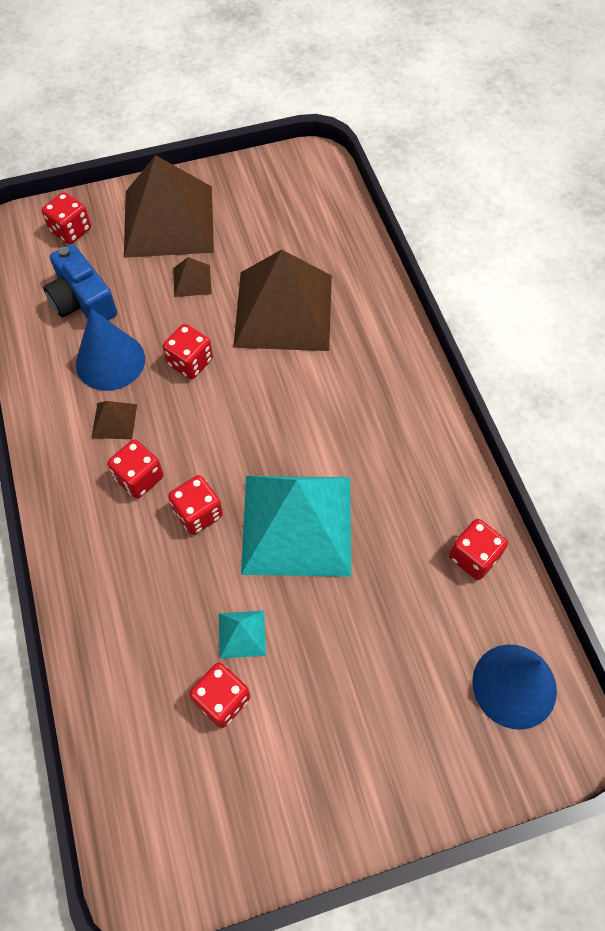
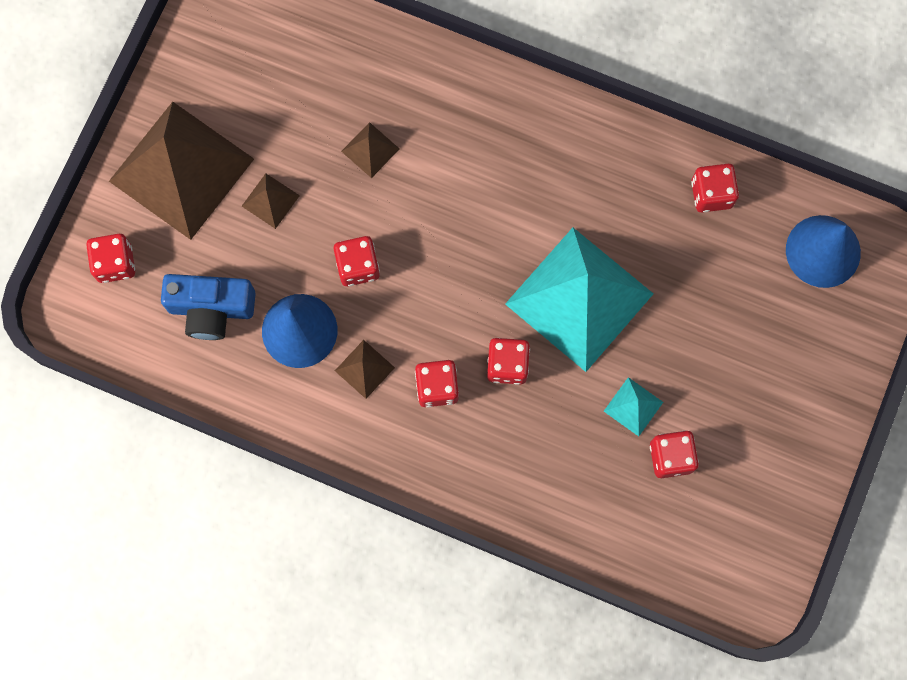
camera: 50 degrees left, 15 degrees up
brown pyramid [233,250,332,351] -> brown pyramid [341,122,400,178], size x0.40

